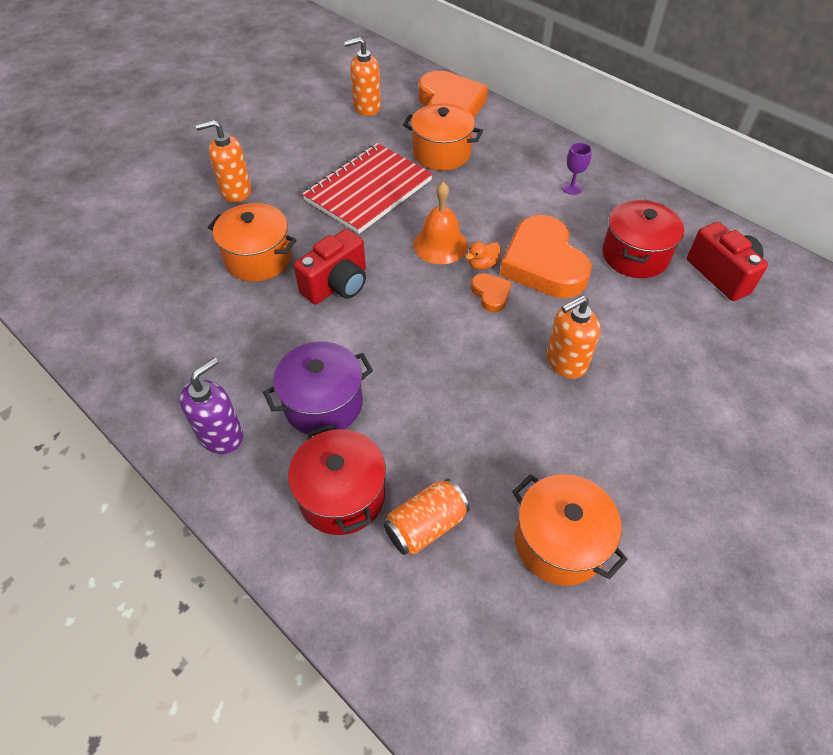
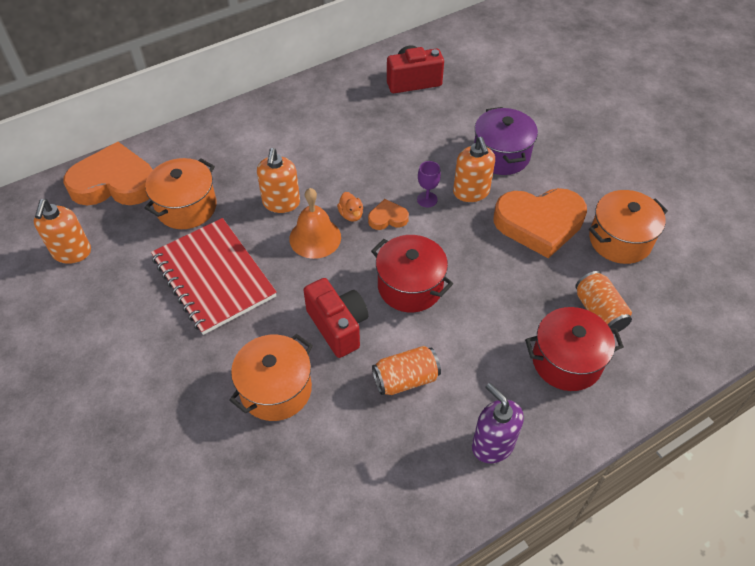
camera: 75 degrees left, 0 degrees up
orange soap dispenser [196,120,251,203] -> orange soap dispenser moved to [257,148,300,213]
purple pot [263,341,373,436] -> purple pot moved to [474,107,538,175]
orange heart [500,215,592,298] -> orange heart moved to [494,188,587,258]
purple goblet [562,142,592,195] -> purple goblet moved to [417,161,441,207]
red pot [602,200,684,278] -> red pot moved to [371,235,453,312]
none -> orange can [372,346,441,395]

